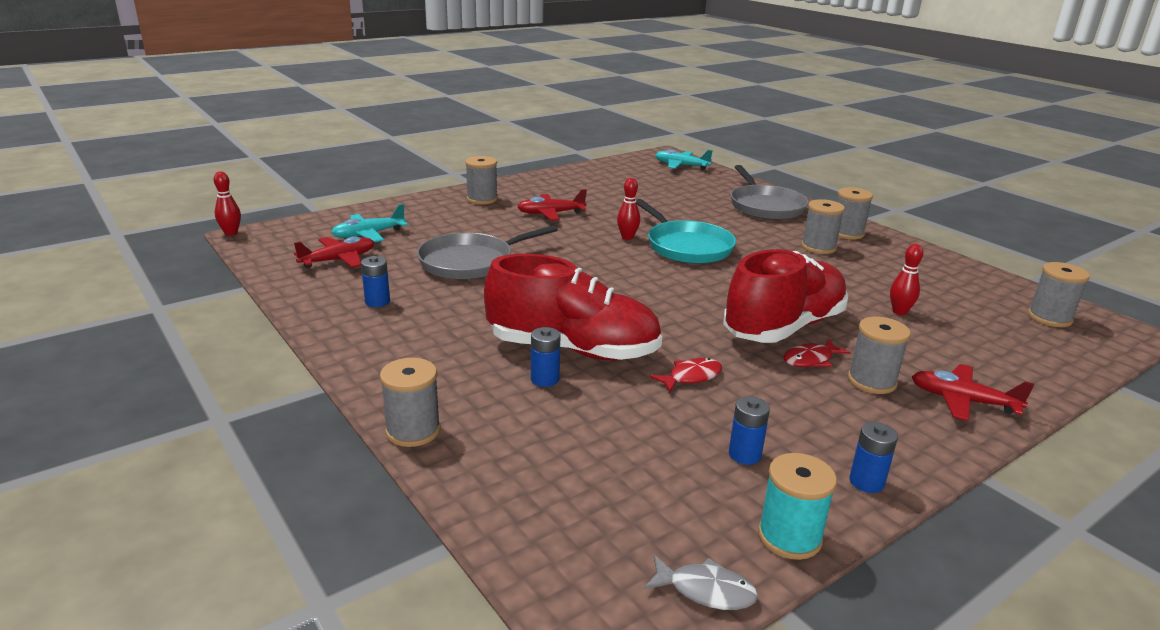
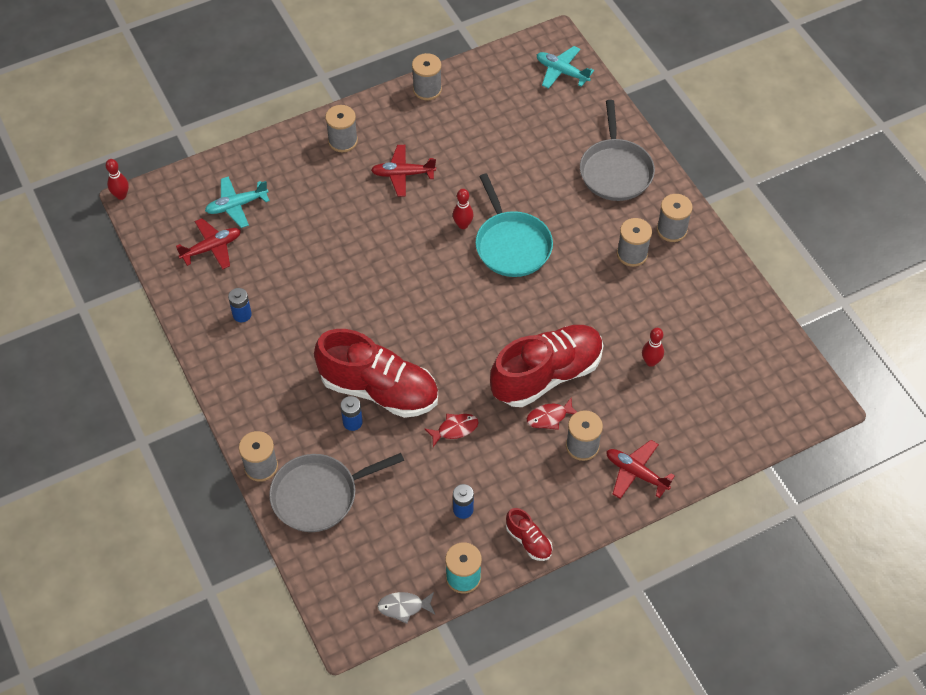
camera: 10 degrees right, 30 degrees up
grey pan [417,225,558,280] -> grey pan moved to [269,453,404,532]
grey fish [644,555,758,610] -> grey fish turned 150 degrees clockwise [377,592,435,624]
blue battery [849,422,898,493] -> red shoe [506,508,553,561]
grey spool [1028,262,1090,327] -> grey spool moved to [412,53,442,100]

